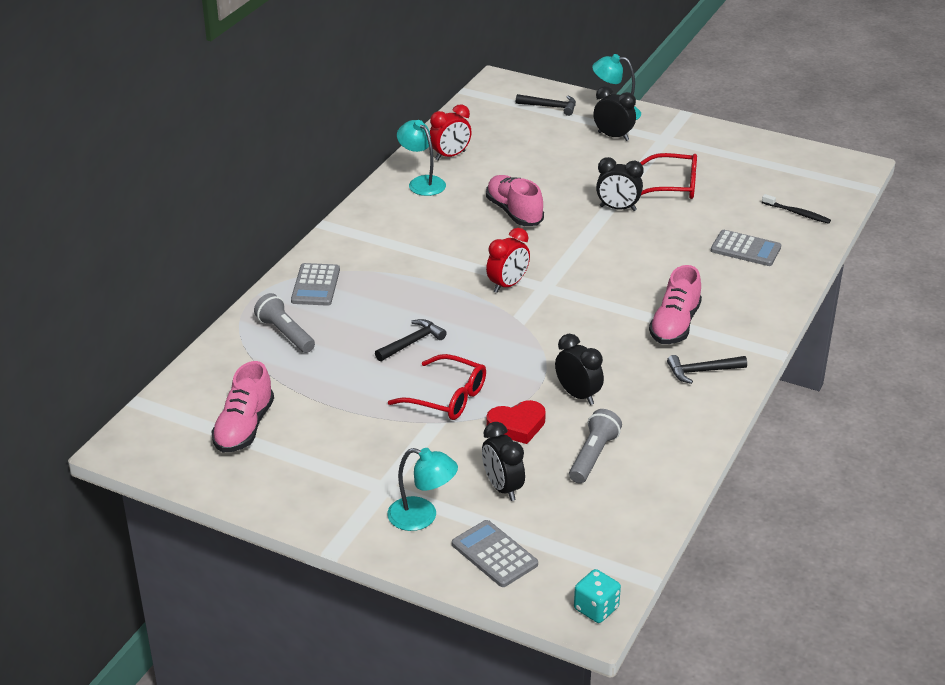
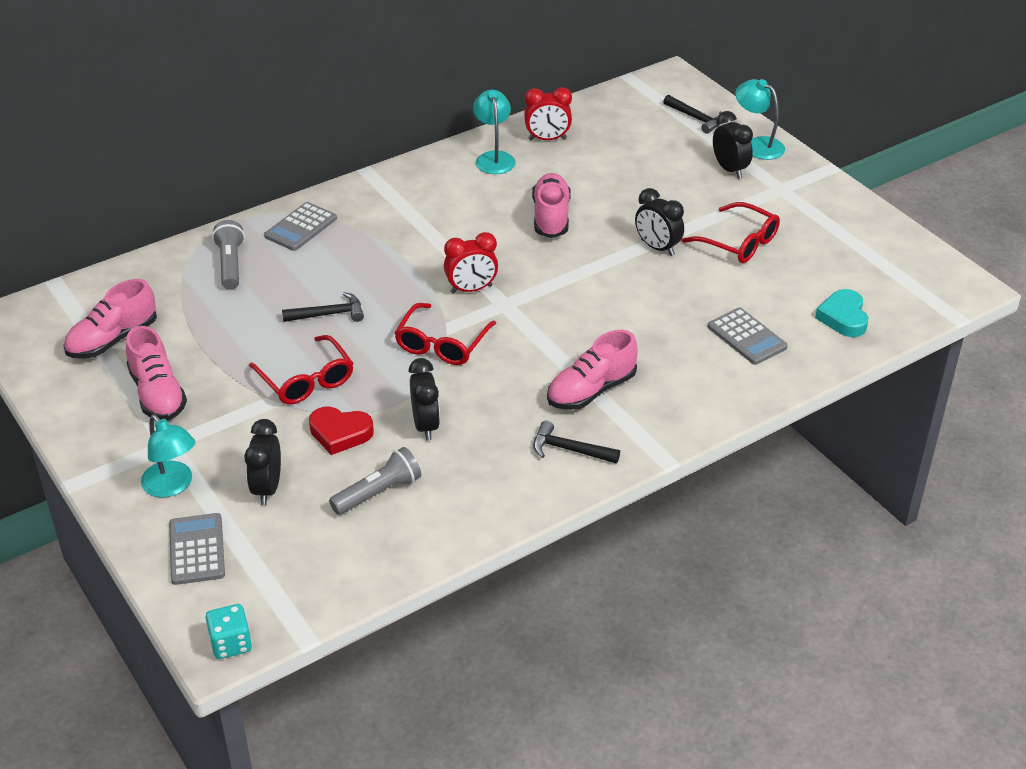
camera: 30 degrees right, 5 degrees up
black toothbrush [762,194,831,224] -> turquoise heart [815,289,868,337]
none -> pink shoe [126,326,187,420]
none -> red glasses [394,303,496,365]

